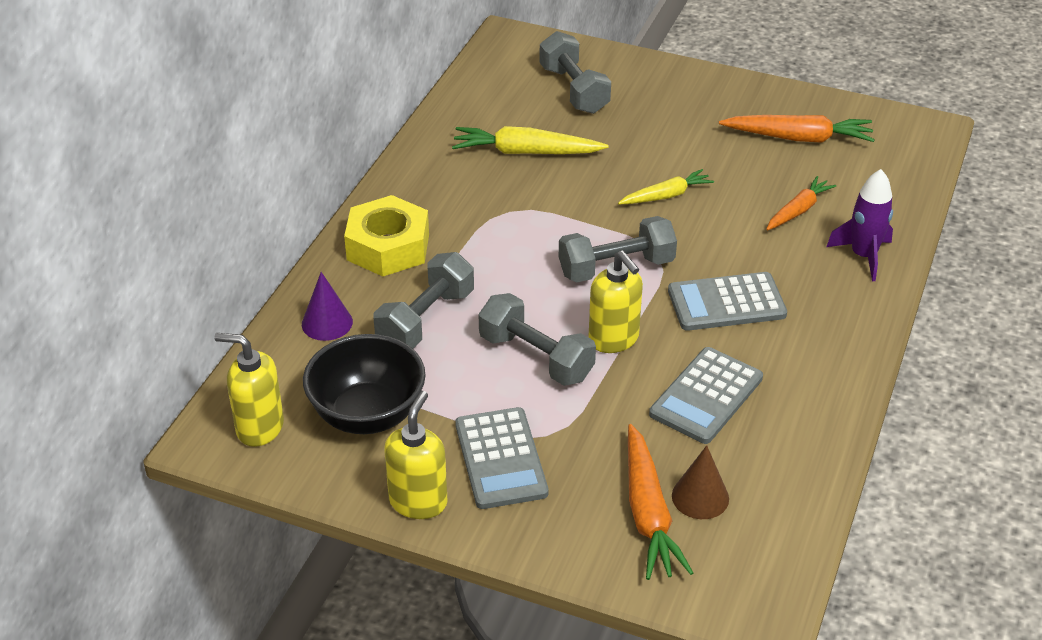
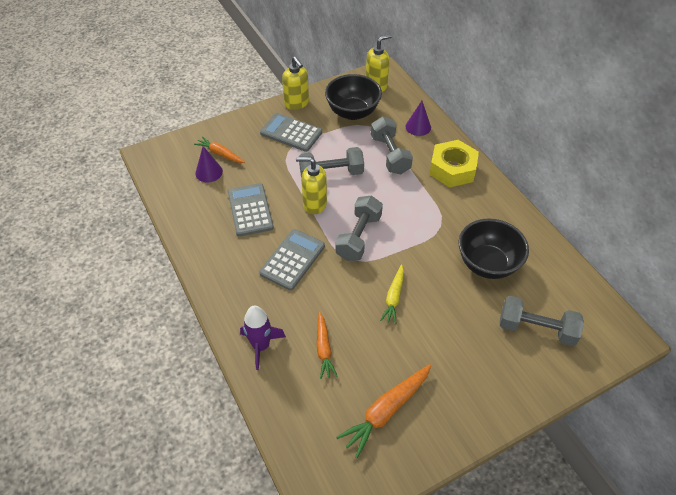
camera: 130 degrees right, 10 degrees up
yellow carrot [452,126,609,154] -> black bowl [459,218,529,279]
orange carrot [628,424,693,580] -> orange carrot [194,136,245,163], size x0.64
brown cone [672,445,729,519] -> purple cone [195,146,223,182]

